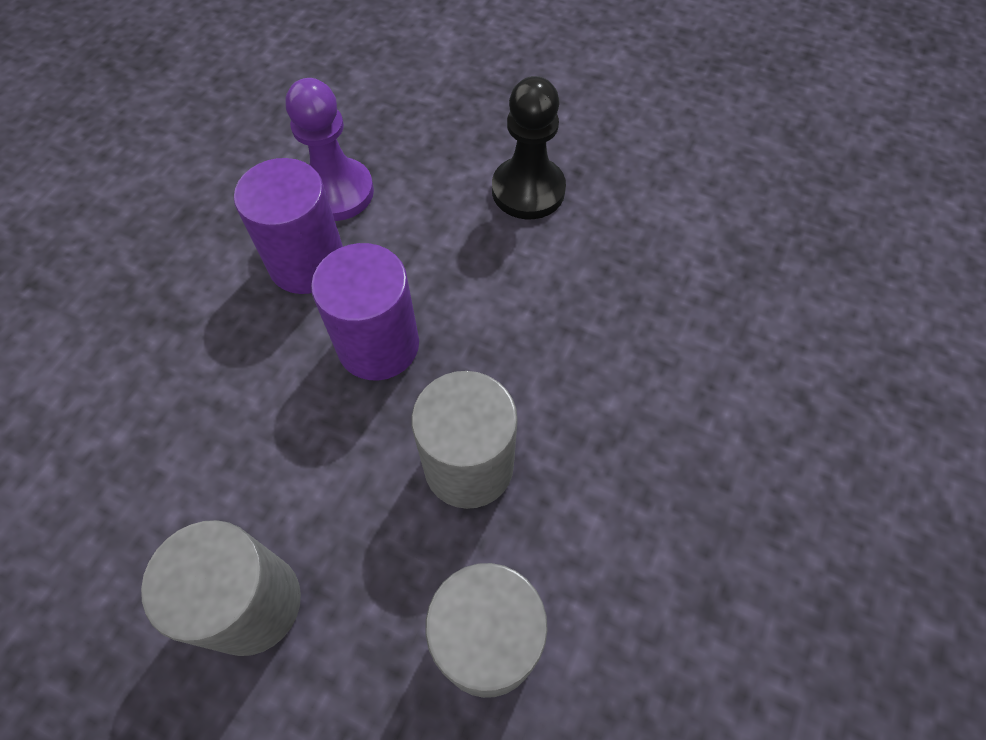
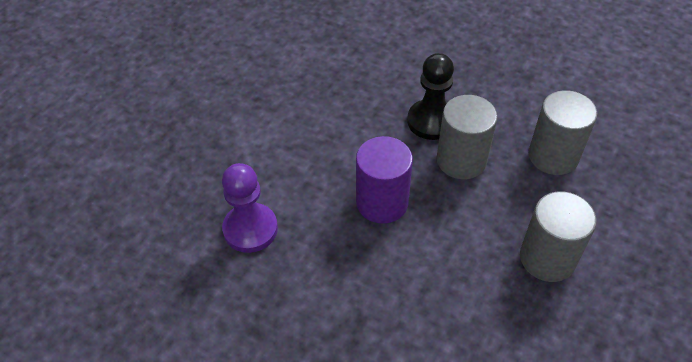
camera: 85 degrees left, 10 degrees down
purple cylinder [234,158,343,294] -> none
black pawn [492,76,566,219] -> black pawn moved to [407,53,454,140]

